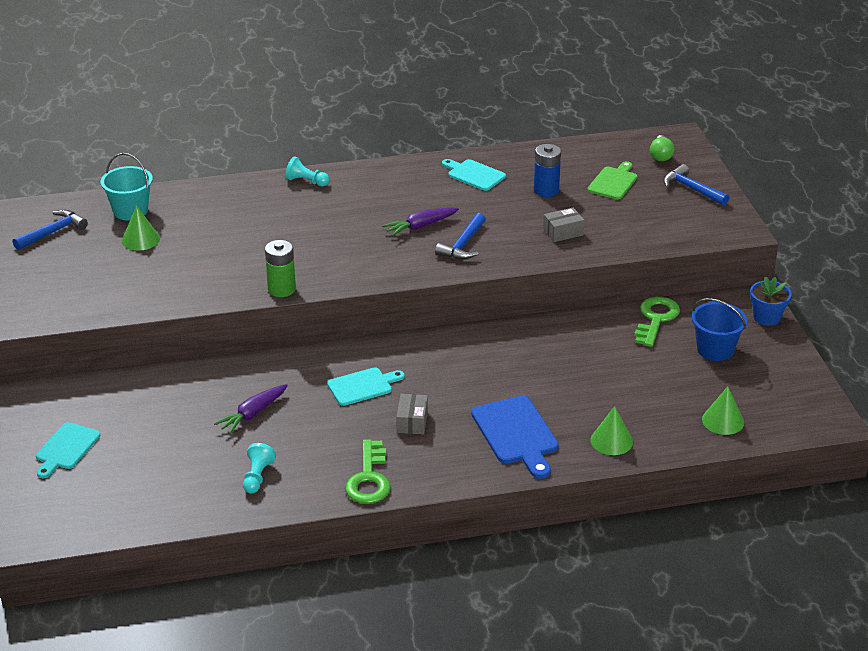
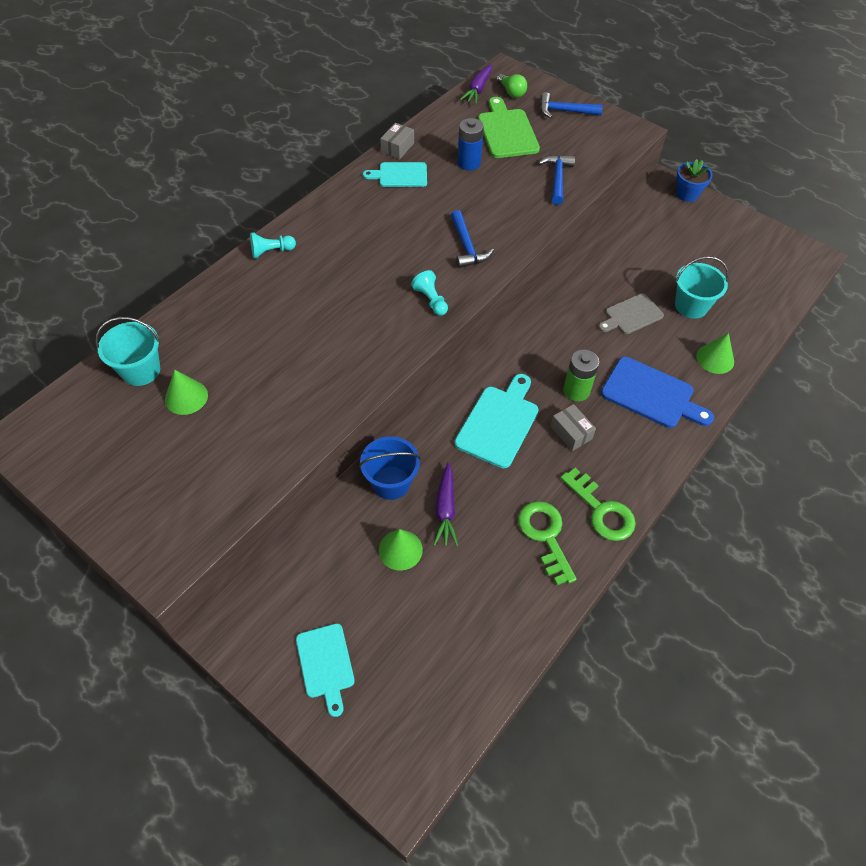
camera: 40 degrees left, 20 degrees up
blue hammer [13,210,88,250] -> blue hammer moved to [538,155,575,205]
turquoise pawn [243,443,276,494] -> turquoise pawn moved to [411,270,448,316]
green battery [265,240,296,297] -> green battery moved to [563,350,599,402]
turquoise cutting board [327,367,405,406] -> turquoise cutting board [455,374,539,468], size x1.50
purple carrot [382,207,459,236] -> purple carrot moved to [460,64,492,104]
grey box [543,207,584,242] -> grey box moved to [380,123,414,159]
green cutting board [588,161,637,200] -> green cutting board [478,97,540,158], size x1.50
green key [634,296,680,347] -> green key moved to [518,501,577,585]
blue bucket [692,298,747,361] -> blue bucket moved to [359,436,421,500]
green cone [702,386,744,435] -> green cone moved to [379,529,423,571]
none -> grey cutting board [598,293,664,334]
none -> turquoise bucket [675,256,729,319]

